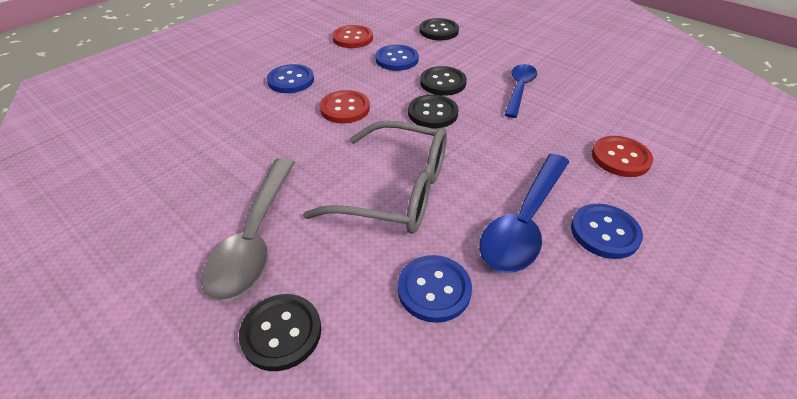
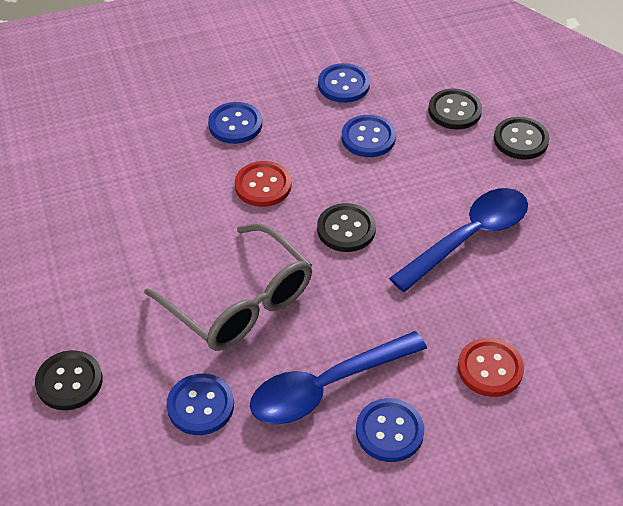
camera: 30 degrees right, 5 degrees up
grey spoon [202,158,295,301] -> none
red button [332,25,373,48] -> blue button [318,63,370,103]
black button [420,66,467,96] -> black button moved to [494,117,549,160]
blue spoon [505,64,537,118] -> blue spoon [389,188,528,292], size x1.52

